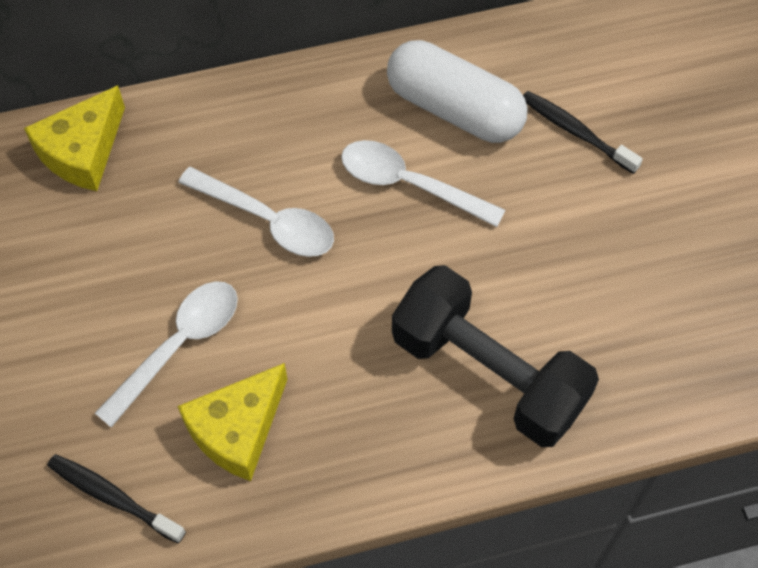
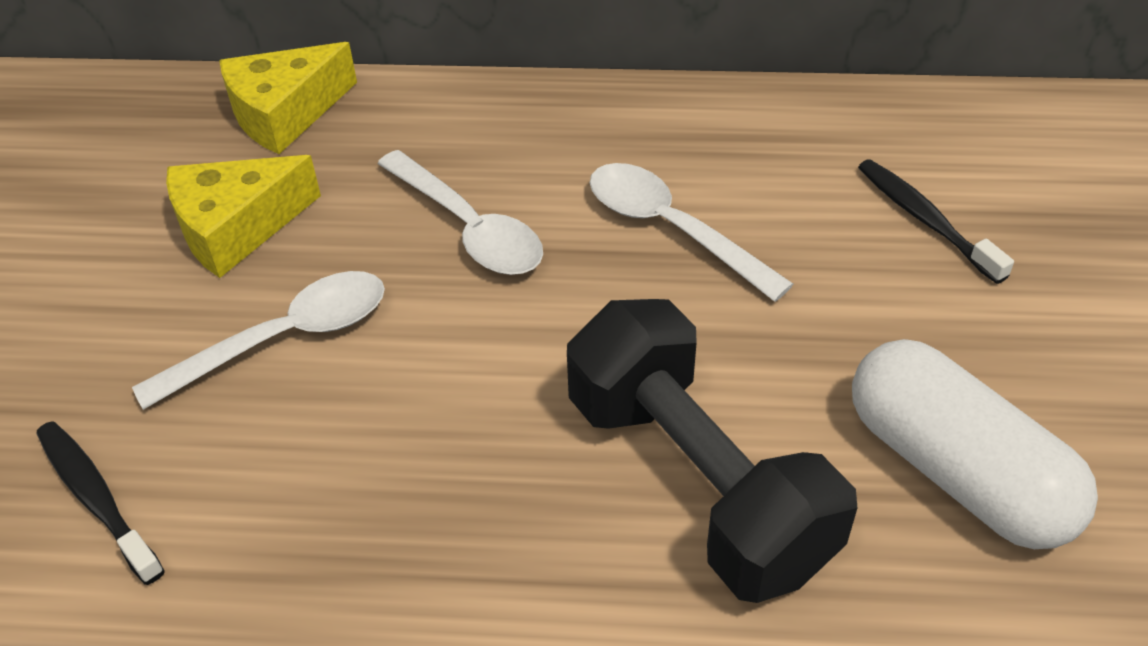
camera: 20 degrees right, 15 degrees down
yellow cheese [178,363,287,481] -> yellow cheese moved to [166,155,321,278]
white capsule [387,40,528,143] -> white capsule moved to [852,339,1098,549]

